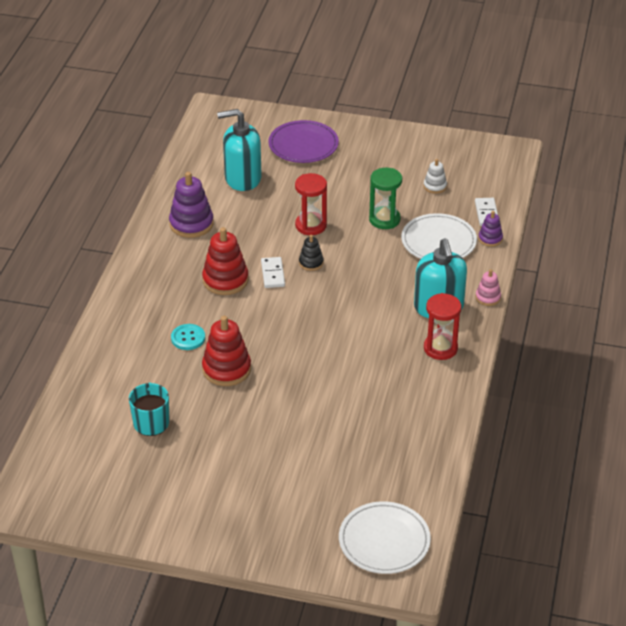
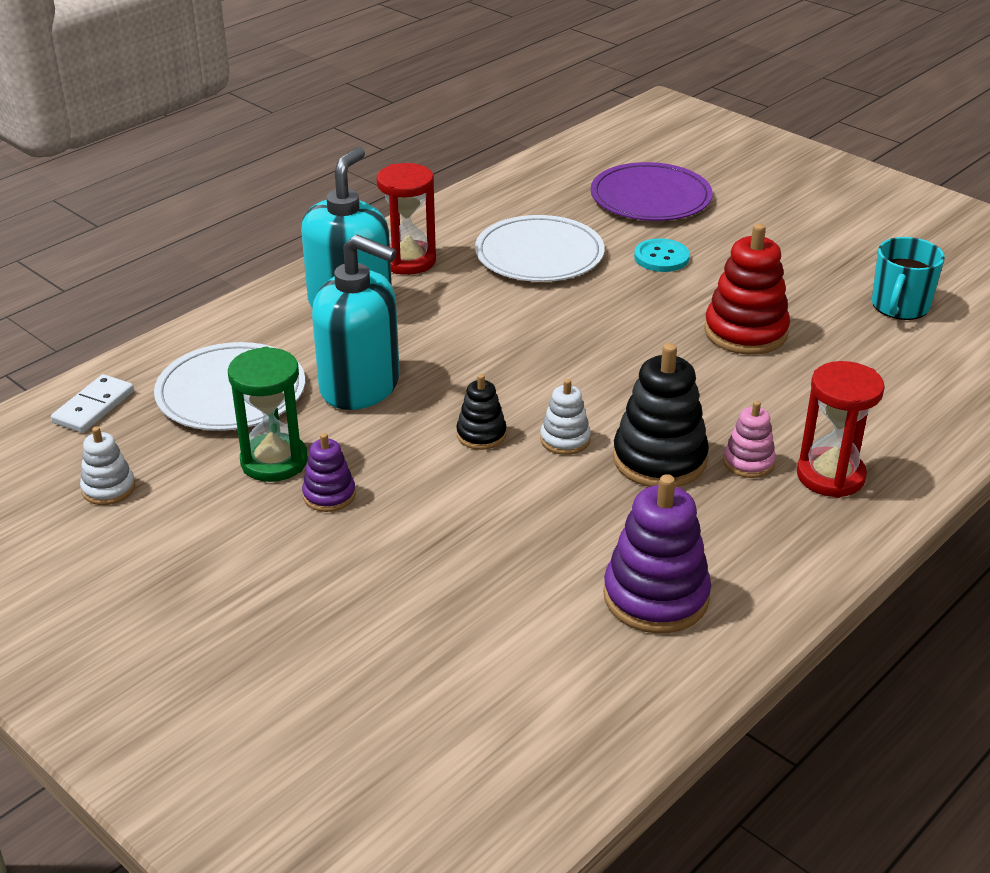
camera: 150 degrees left, 5 degrees down
turquoise button [171,324,205,350] -> turquoise button moved to [634,239,690,272]
red stacking toy [202,227,249,295] -> black stacking toy [613,343,709,487]
turquoise soap dispenser [217,109,261,191] -> turquoise soap dispenser moved to [312,234,400,410]
white domino [261,257,285,288] -> white stacking toy [540,379,591,455]
purple plate [268,120,339,163] -> purple plate moved to [591,162,713,221]
red hourglass [295,173,327,235] -> red hourglass moved to [797,361,885,498]
white plate [339,501,431,574] -> white plate moved to [475,215,605,282]
pink stacking toy [476,269,501,306] -> pink stacking toy moved to [723,401,776,478]
purple stacking toy [478,211,503,247] -> purple stacking toy moved to [302,433,356,512]

